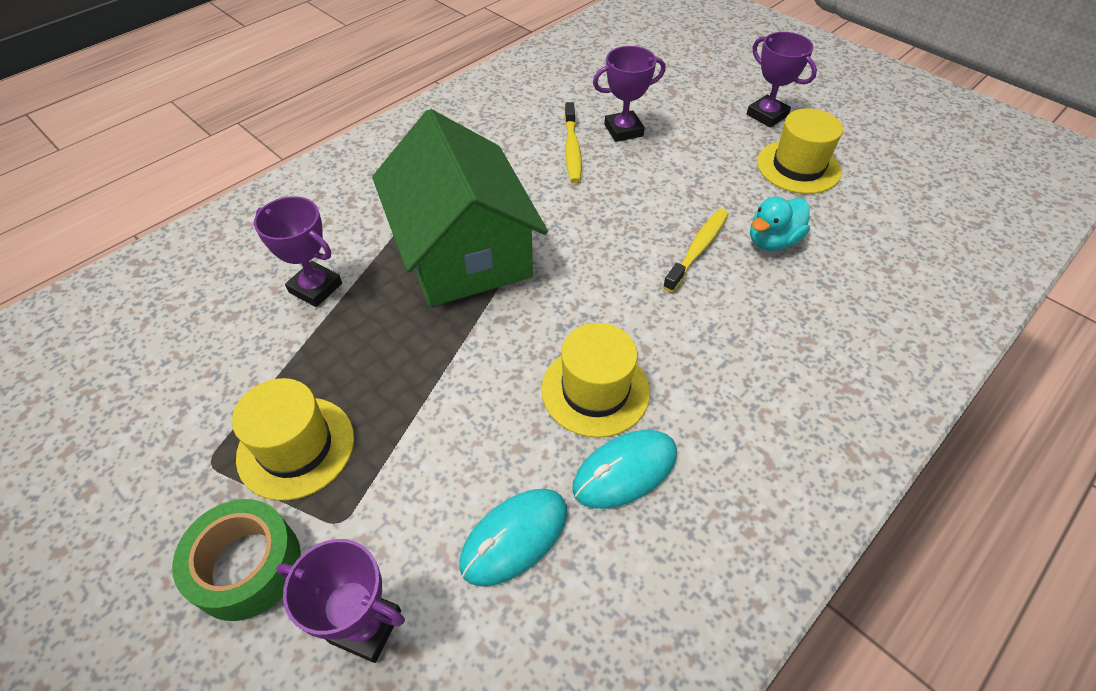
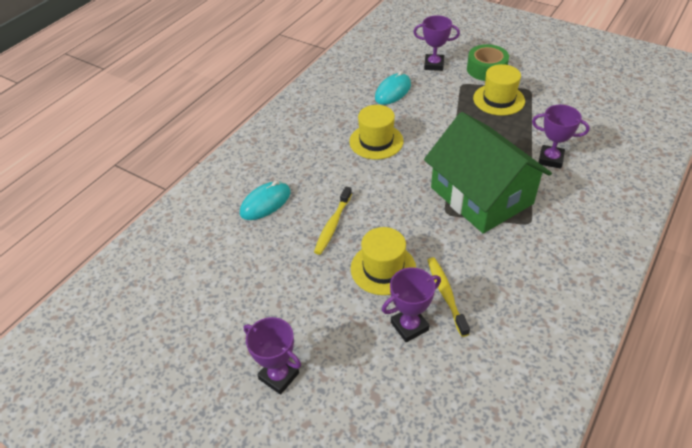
camera: 170 degrees right, 5 degrees down
turquoise mouse [572,430,677,509] -> turquoise mouse moved to [240,181,291,220]
turquoise duck [750,197,810,251] -> none
yellow hat [757,108,843,194] -> yellow hat moved to [351,227,416,295]

